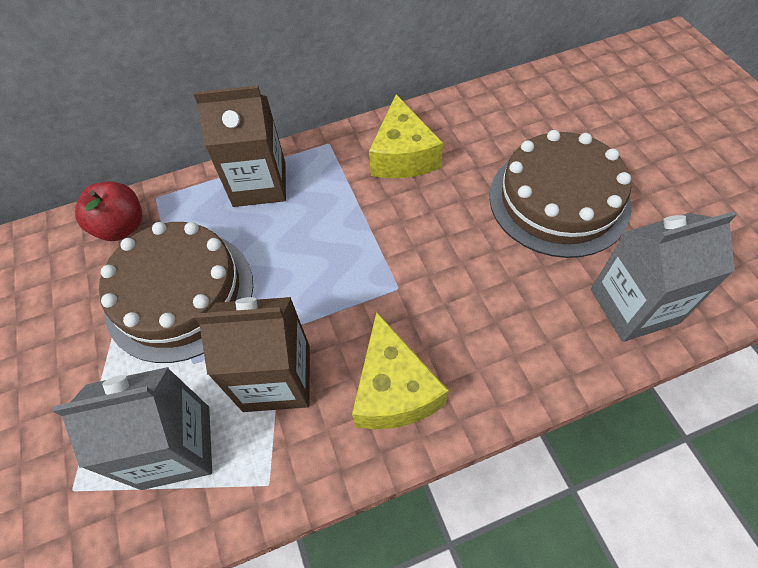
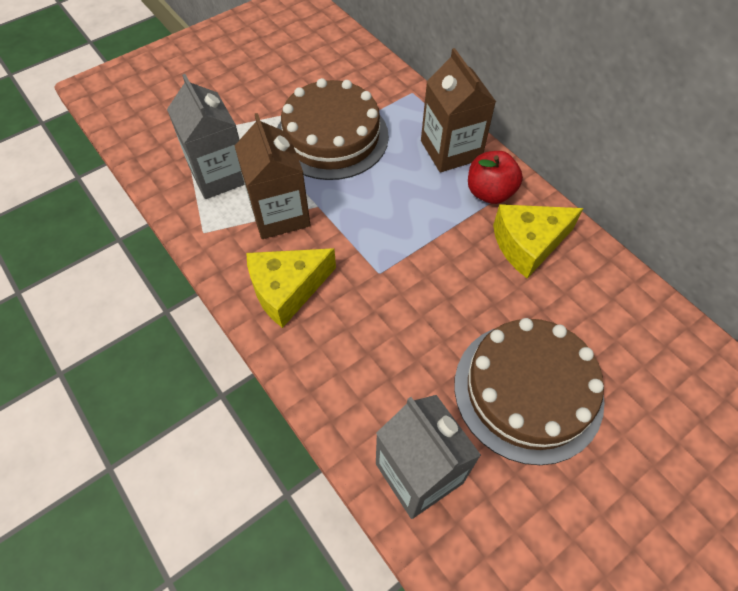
camera: 70 degrees right, 0 degrees up
red apple [75,181,142,241] -> red apple moved to [468,151,523,204]

